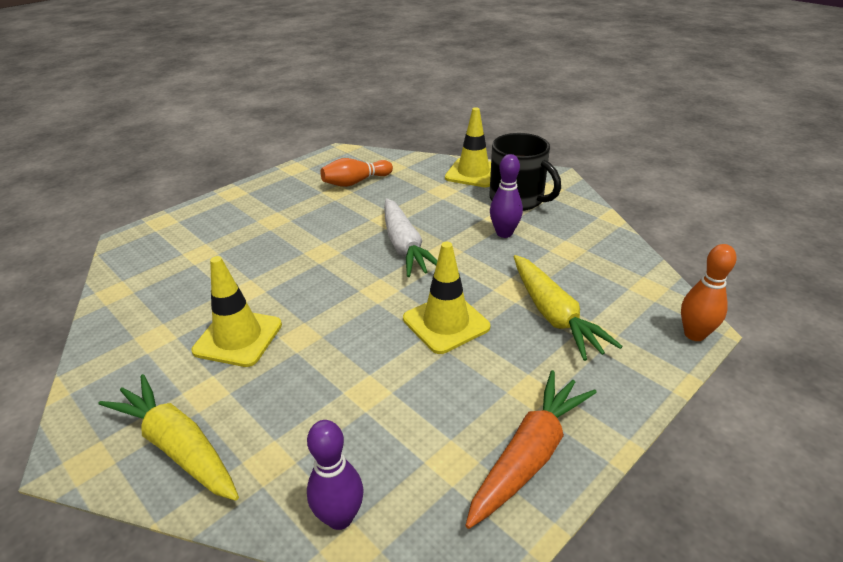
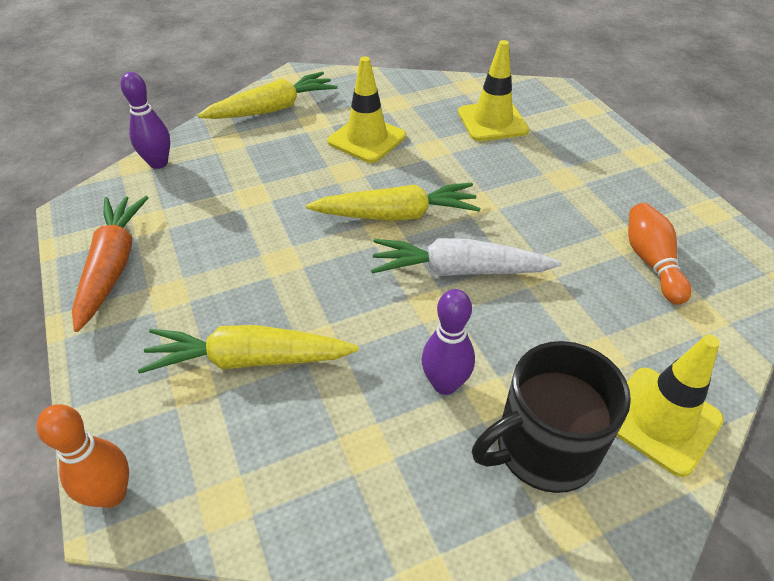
camera: 110 degrees right, 10 degrees up
yellow traffic cone [403,242,490,354] -> yellow traffic cone moved to [458,40,529,141]
orange carrot [465,370,597,529] -> orange carrot turned 150 degrees counterclockwise [72,196,149,332]
none -> yellow carrot [306,183,481,221]

